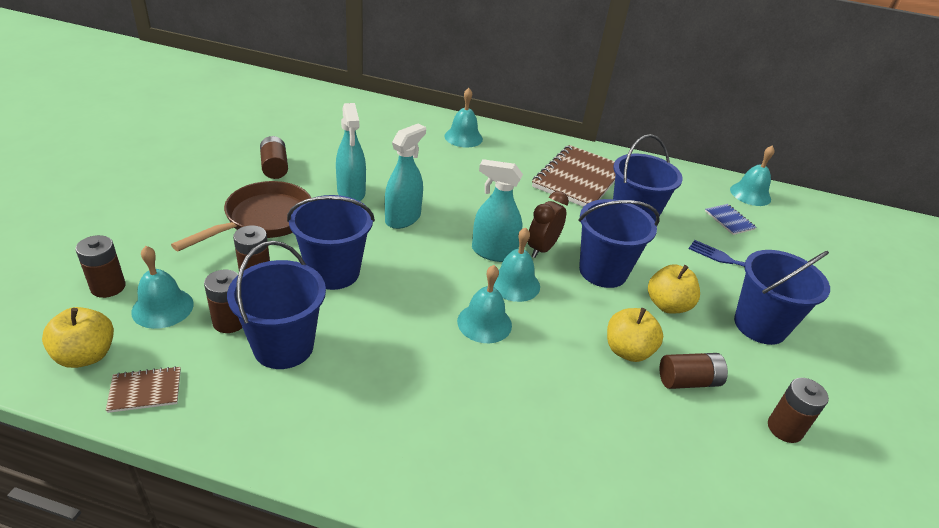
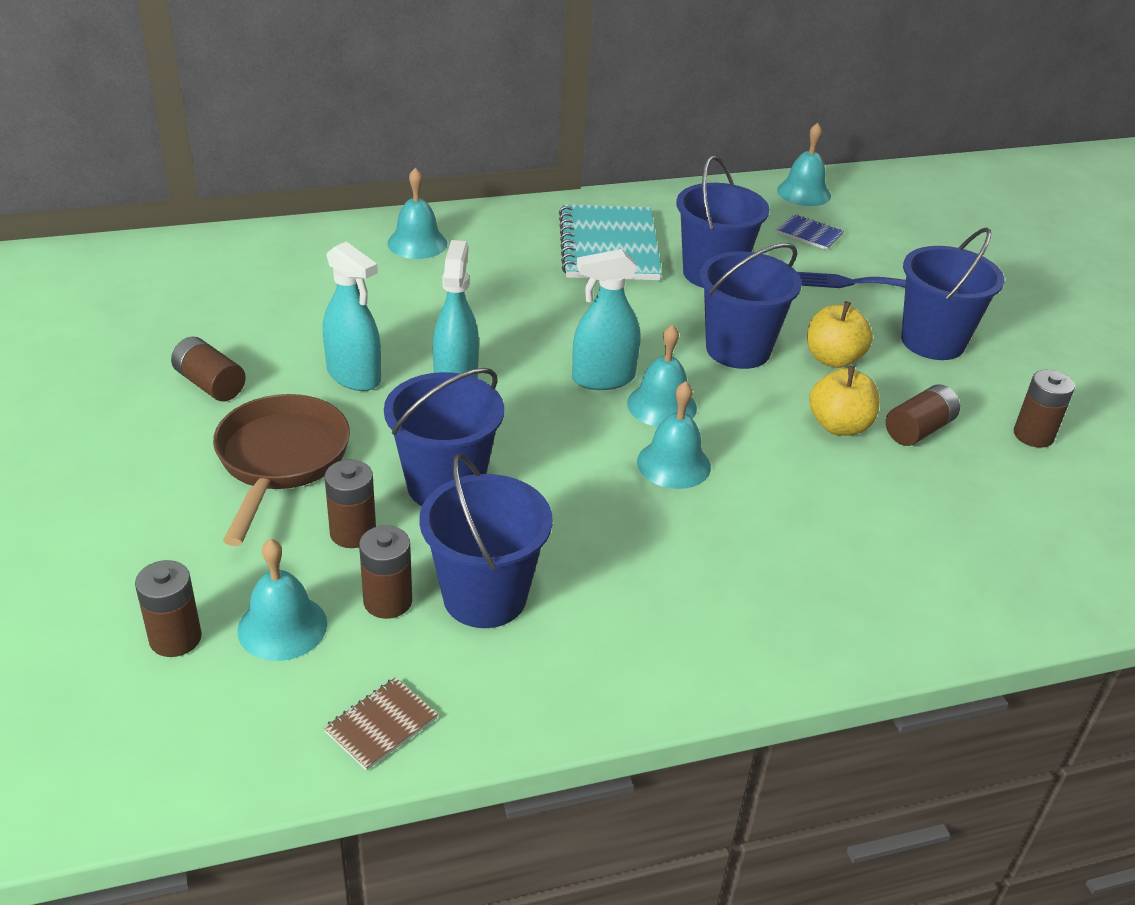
camera: 30 degrees left, 0 degrees up
yellow apple [42,307,114,368] -> none
brown clock [528,191,569,258] -> none
brown notebook [532,145,615,207] -> turquoise notebook [559,204,662,280]

